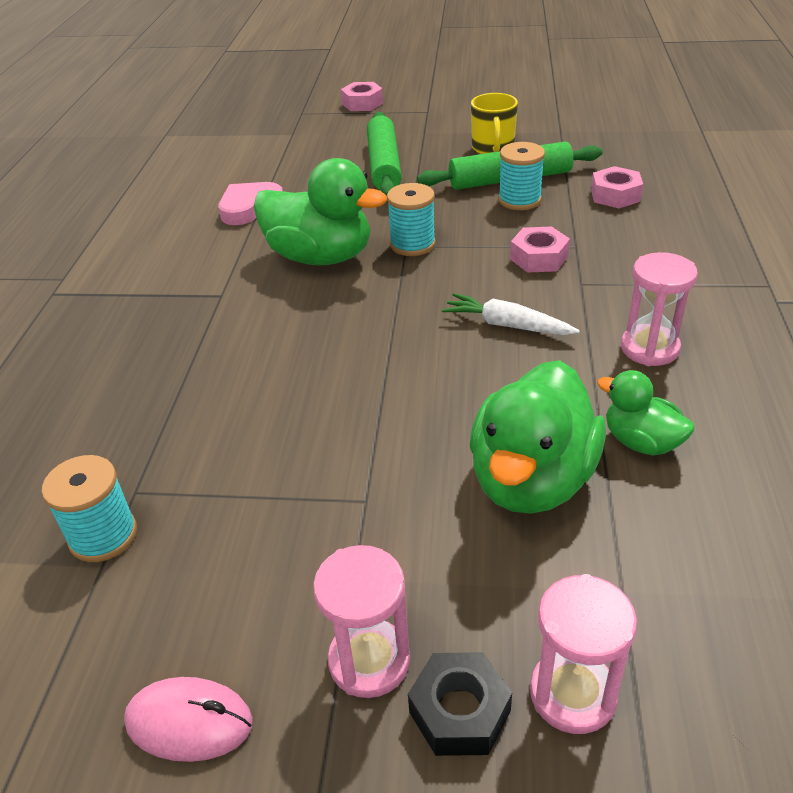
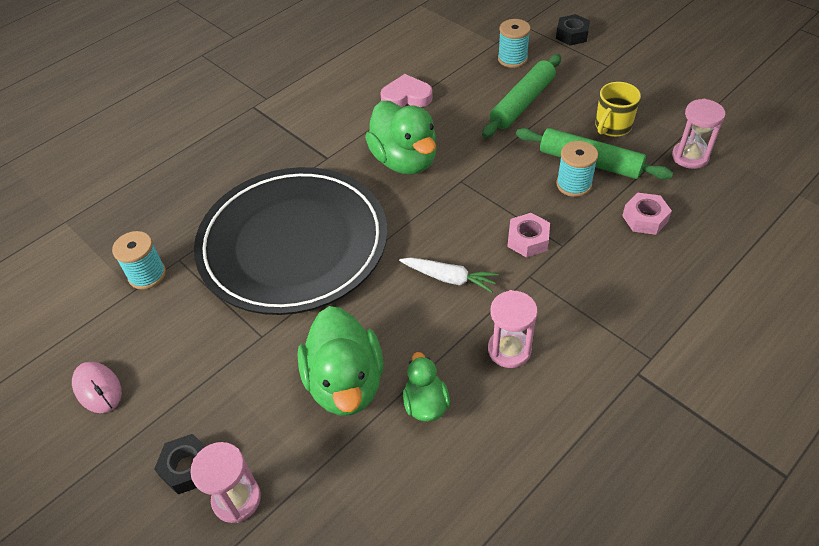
camera: 40 degrees right, 10 degrees up
pink hourglass [313,545,410,698] -> pink hourglass moved to [672,99,725,169]
pink nut [341,82,383,111] -> black nut [556,14,590,45]
turquoise spool [387,183,436,256] -> turquoise spool moved to [498,19,531,68]
white carrot [442,293,580,335] -> white carrot turned 135 degrees clockwise [399,258,499,293]
green duck [470,360,606,514] -> green duck turned 75 degrees counterclockwise [297,306,384,416]
none -> black plate [194,167,387,315]

